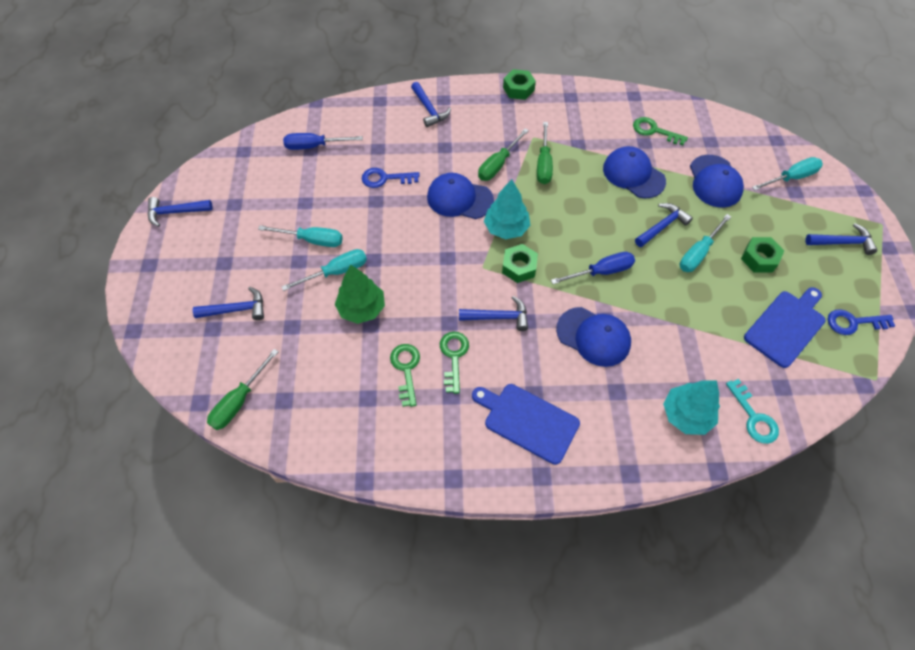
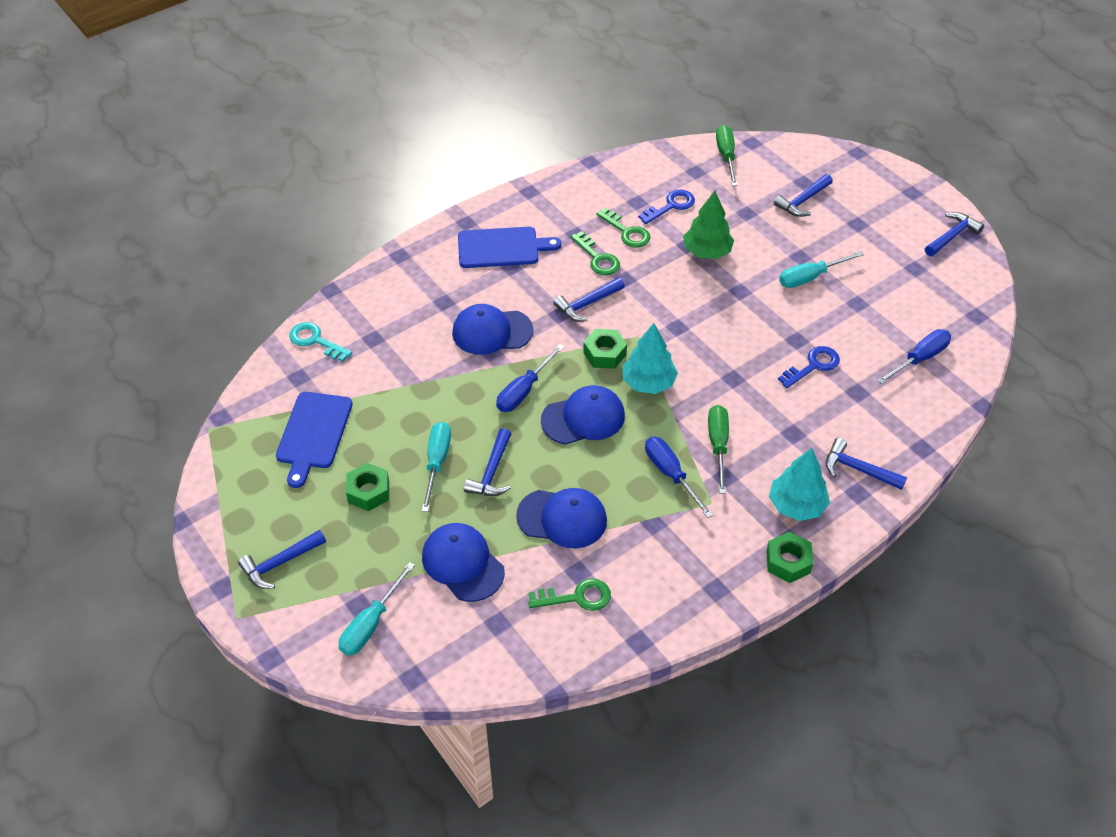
camera: 145 degrees right, 10 degrees down
turquoise screwdriver [281,249,367,291] -> none
blue cap [427,173,494,219] -> blue cap moved to [541,385,625,445]
green screwdriver [537,122,553,184] -> blue screwdriver [645,437,713,518]
turquoise tree [663,380,720,435] -> turquoise tree moved to [769,448,830,521]
blue key [828,309,895,335] -> blue key moved to [638,190,695,224]

